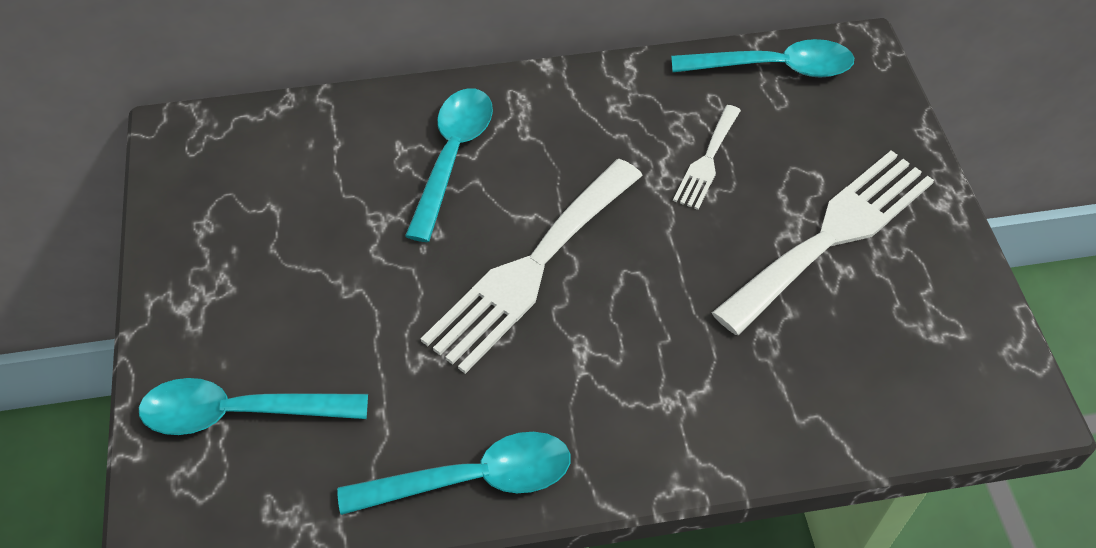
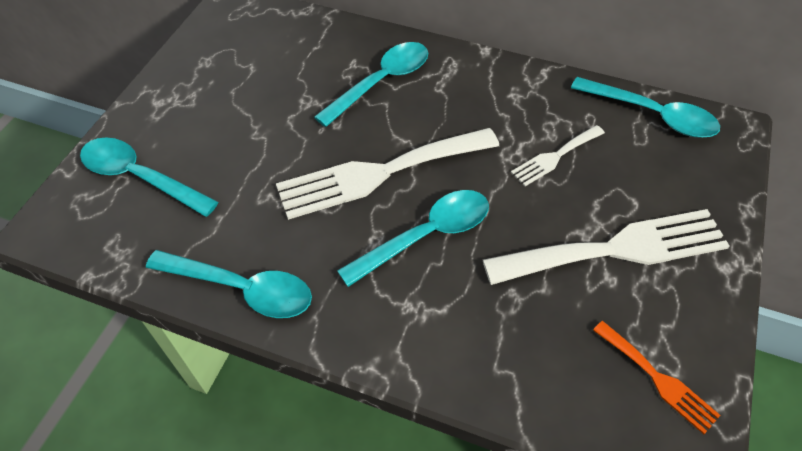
camera: 30 degrees right, 0 degrees up
none -> turquoise spoon [337,190,489,287]
none -> orange fork [593,321,721,434]

